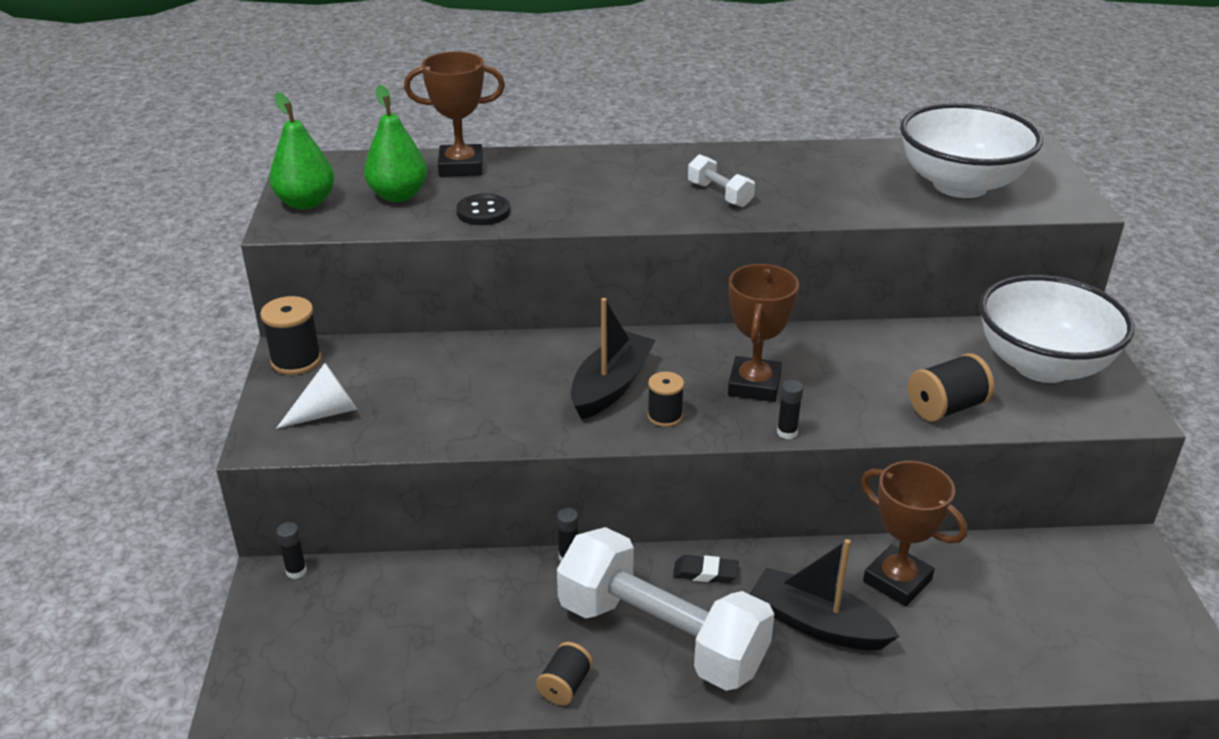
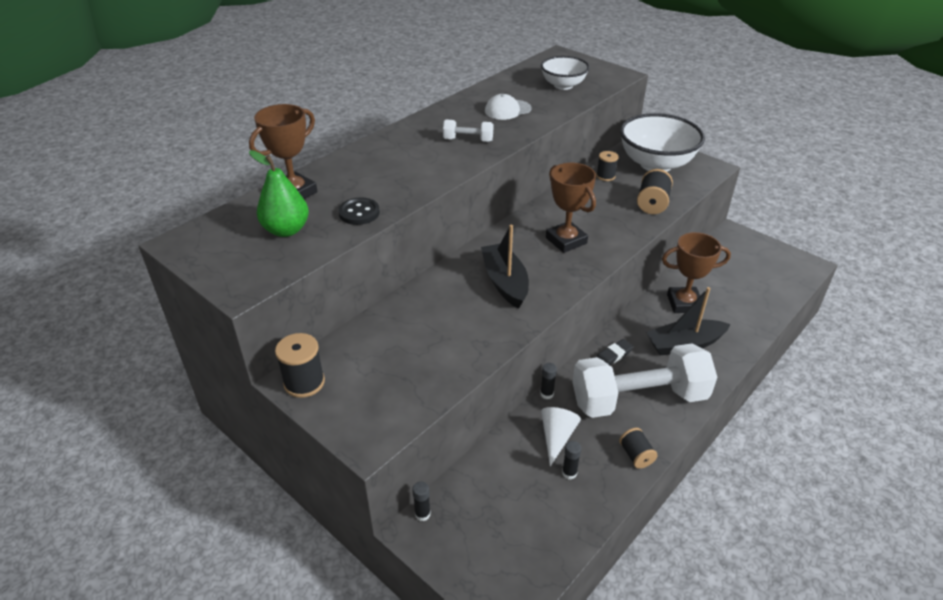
camera: 45 degrees left, 5 degrees up
green pear [269,92,334,209] -> none
white cone [276,363,357,429] -> white cone moved to [541,407,581,467]
black spool [648,372,684,427] -> black spool moved to [596,151,619,181]
black glue stick [777,380,803,439] -> black glue stick moved to [562,441,581,480]
white bowl [900,103,1043,198] -> white bowl [541,56,590,90], size x0.59
none -> white cap [485,94,532,120]

